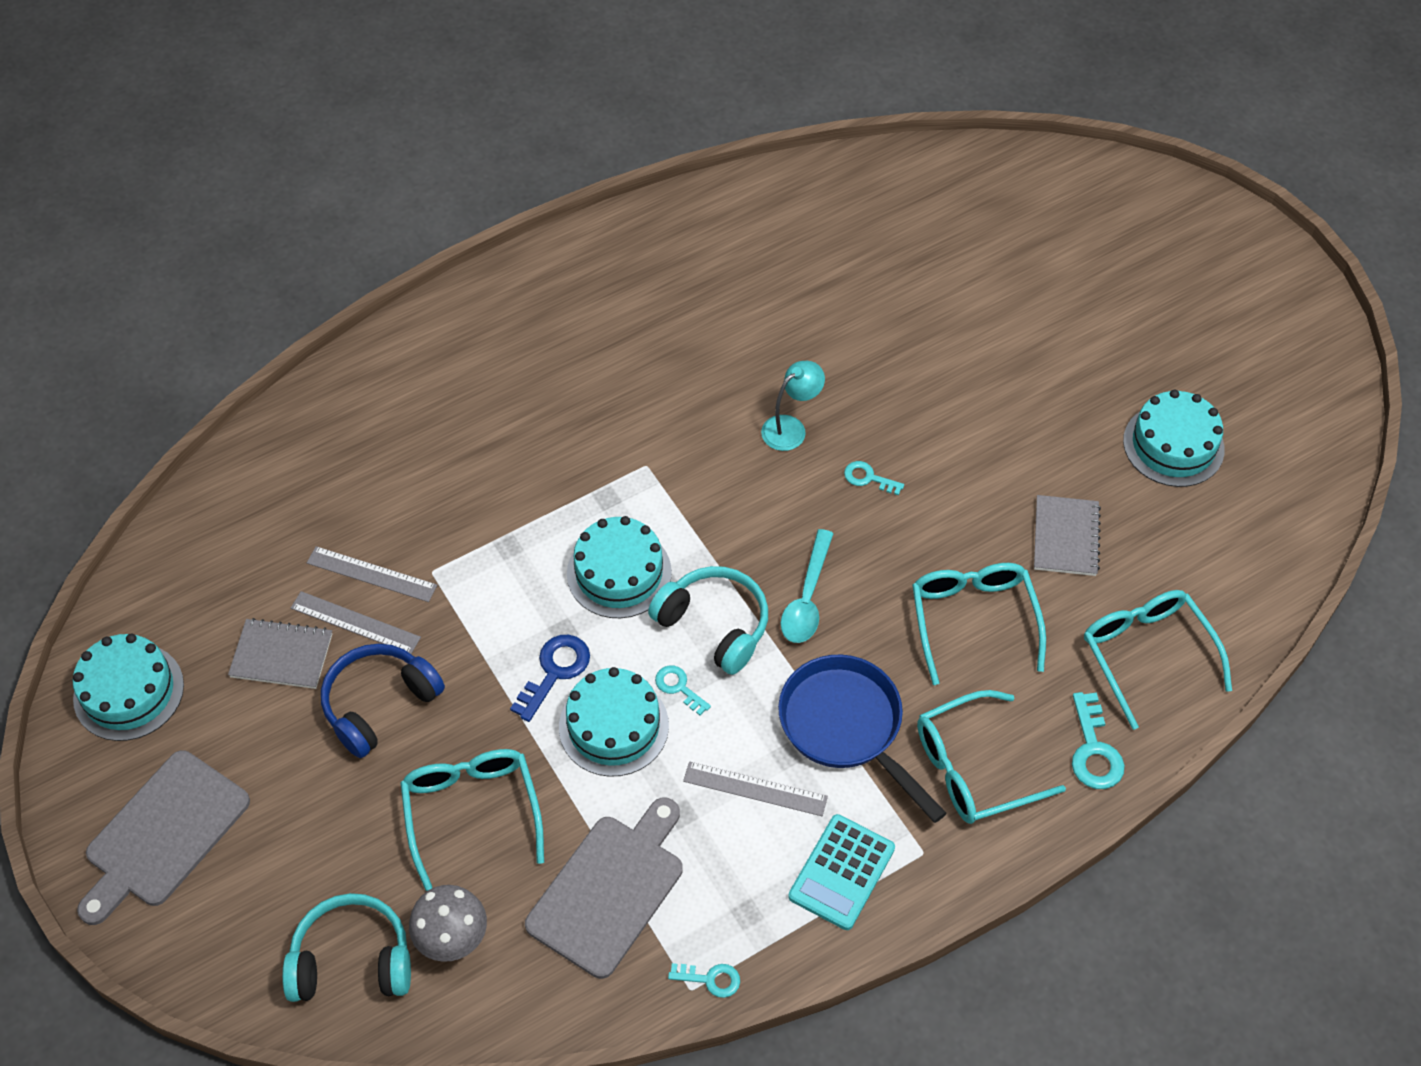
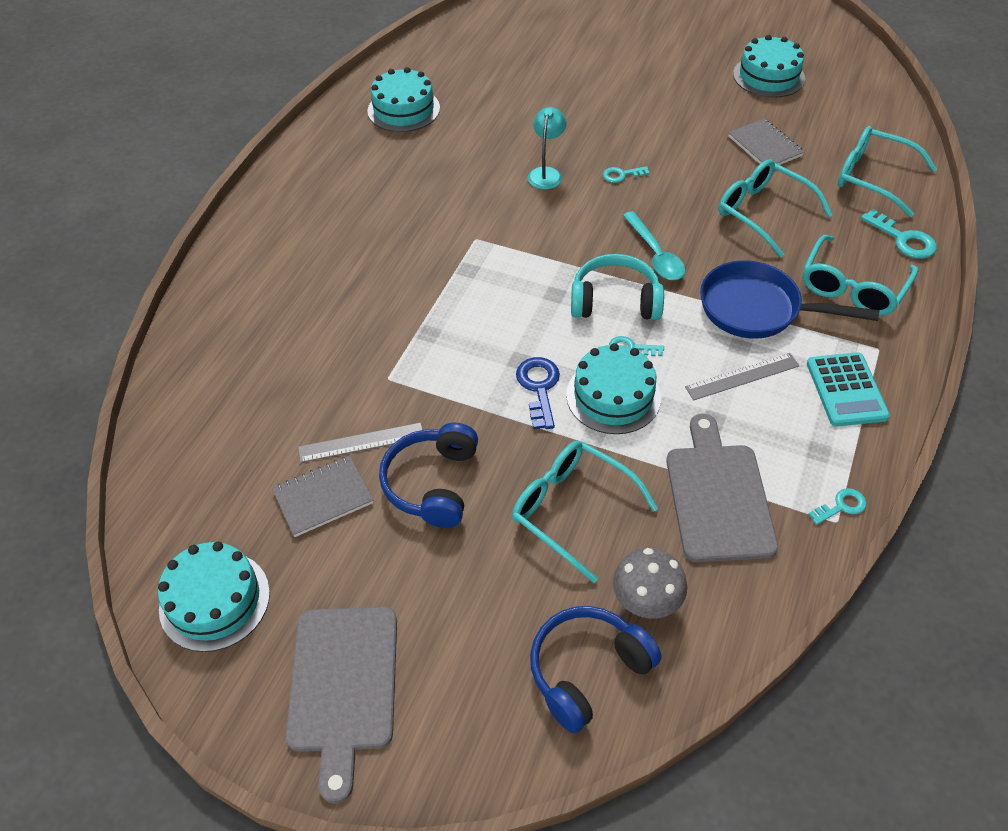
camera: 35 degrees left, 5 degrees down
turquoise headphones [282,893,411,1002] -> blue headphones [530,606,661,733]
grey ruler [307,546,437,602] -> none
turquoise cake [567,516,672,618] -> turquoise cake moved to [367,67,440,132]

